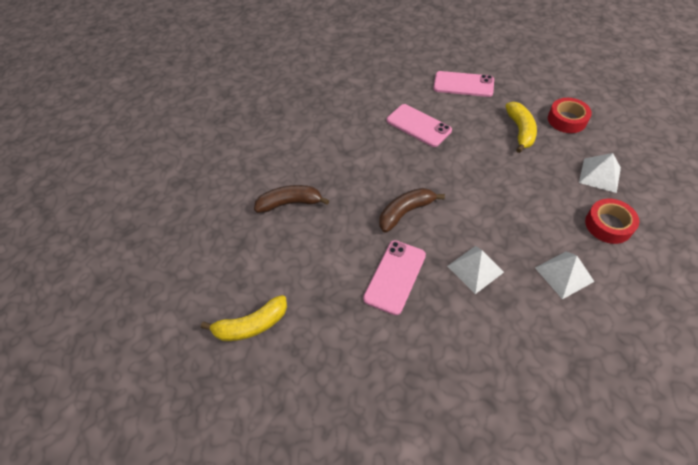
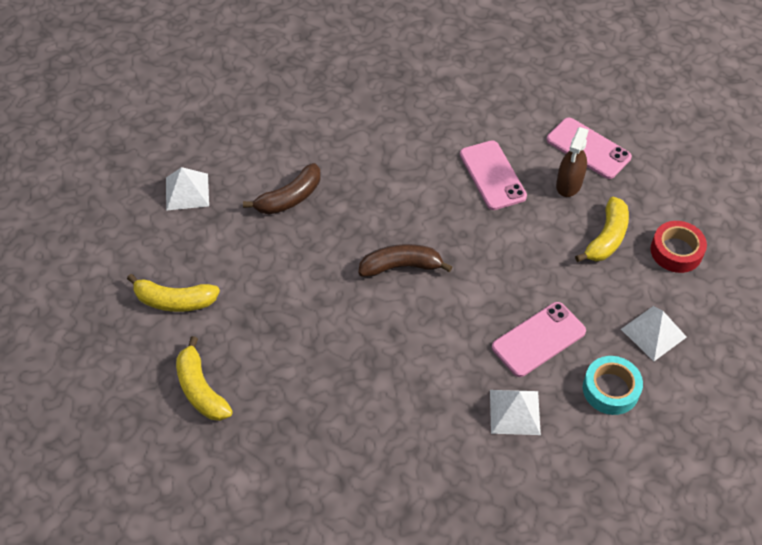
camera: 25 degrees right, 0 degrees up
brown banana [254,185,329,213] -> brown banana turned 120 degrees clockwise [243,163,321,215]
pink phone [363,240,426,315] -> pink phone moved to [492,302,586,377]
white pyramid [447,246,504,294] -> white pyramid moved to [166,167,209,211]
red tape [585,199,639,244] -> turquoise tape [583,356,643,415]
none -> yellow banana [176,336,233,421]
none -> brown spray bottle [556,127,589,197]

